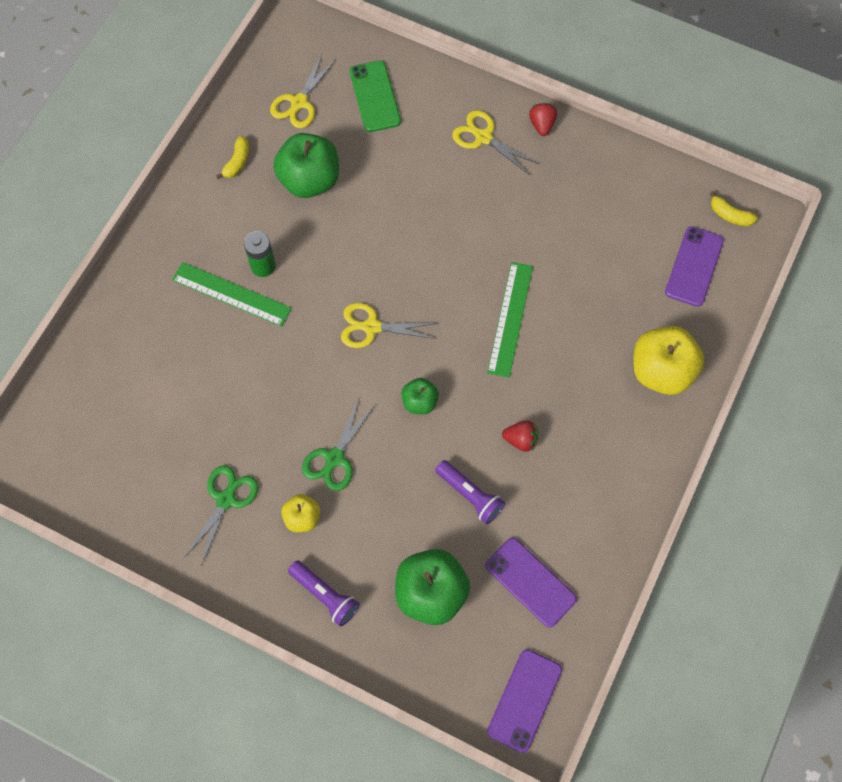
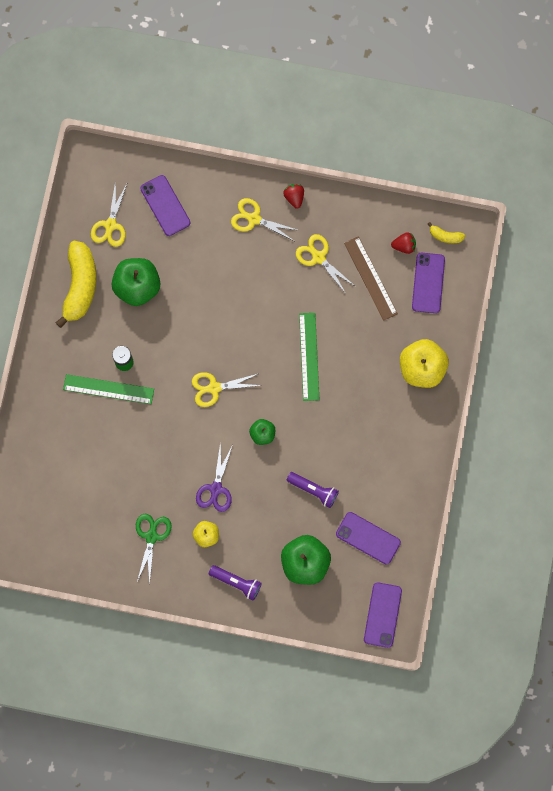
camera: 15 degrees left, 10 degrees up
yellow banana [216,136,249,179] -> yellow banana [56,241,96,328], size x2.25
green scissors [302,399,375,491] -> purple scissors [196,441,232,512]
green phone [350,61,401,132] -> purple phone [140,175,191,236]
red strawberry [502,420,538,452] -> red strawberry moved to [391,232,416,254]
none -> yellow scissors [296,234,356,295]
none -> brown ruler [344,236,398,321]

